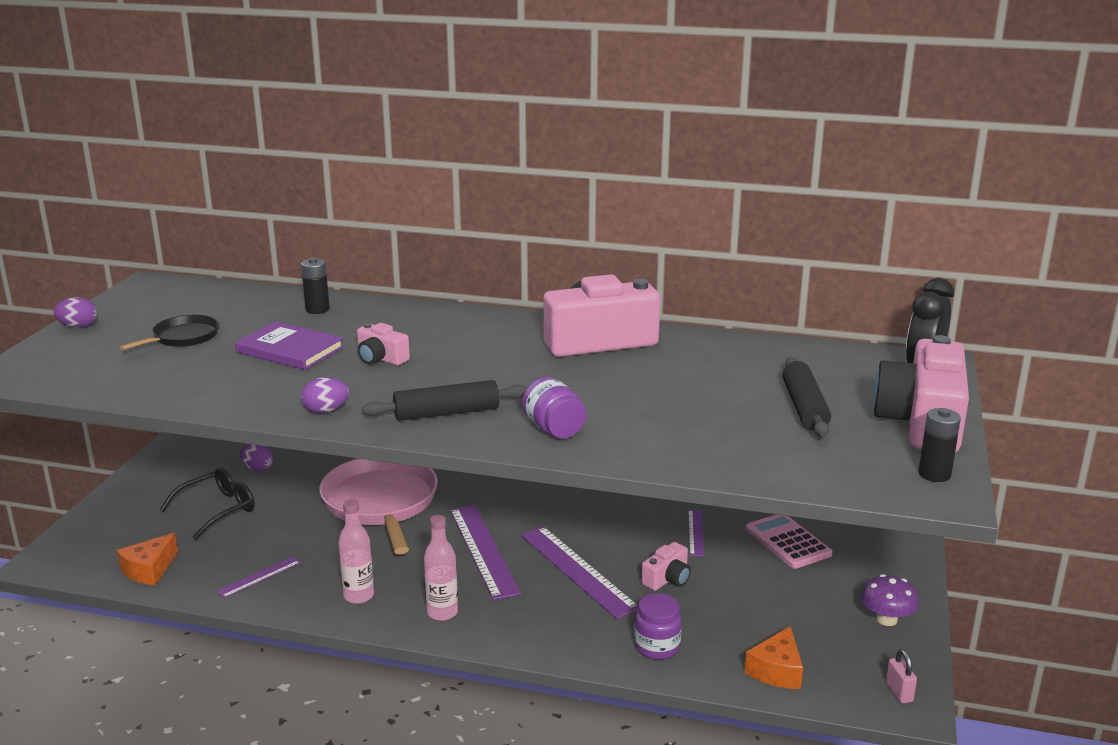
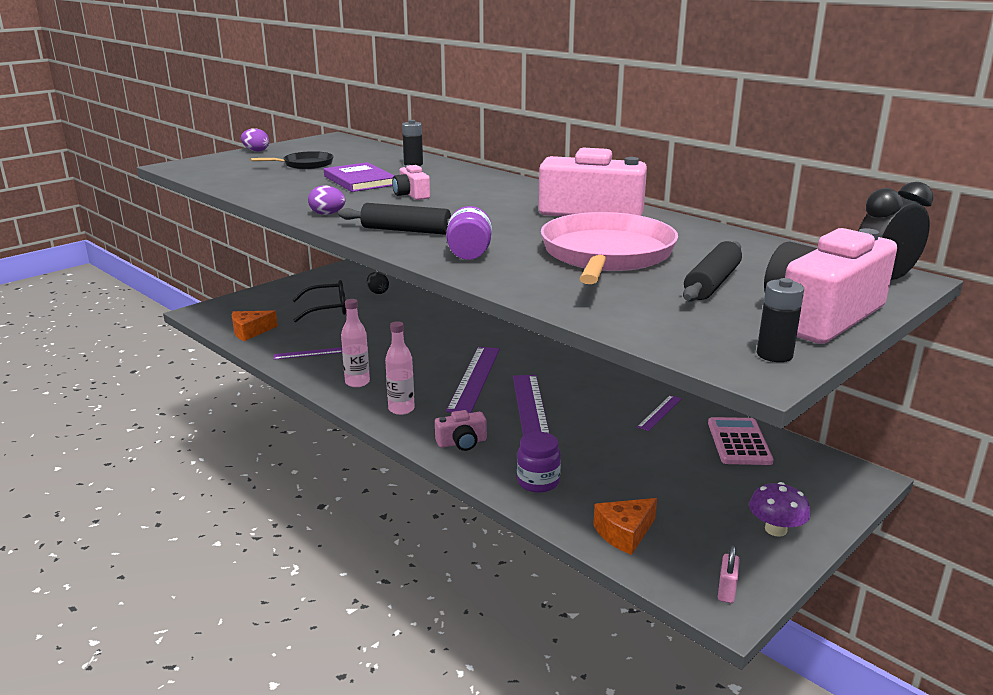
camera: 30 degrees right, 0 degrees up
purple egg [240,444,273,472] -> black egg [367,272,389,294]
pink pan [319,459,438,554] -> pink pan moved to [541,212,678,284]
pink camera [641,542,691,591] -> pink camera moved to [435,410,487,451]

